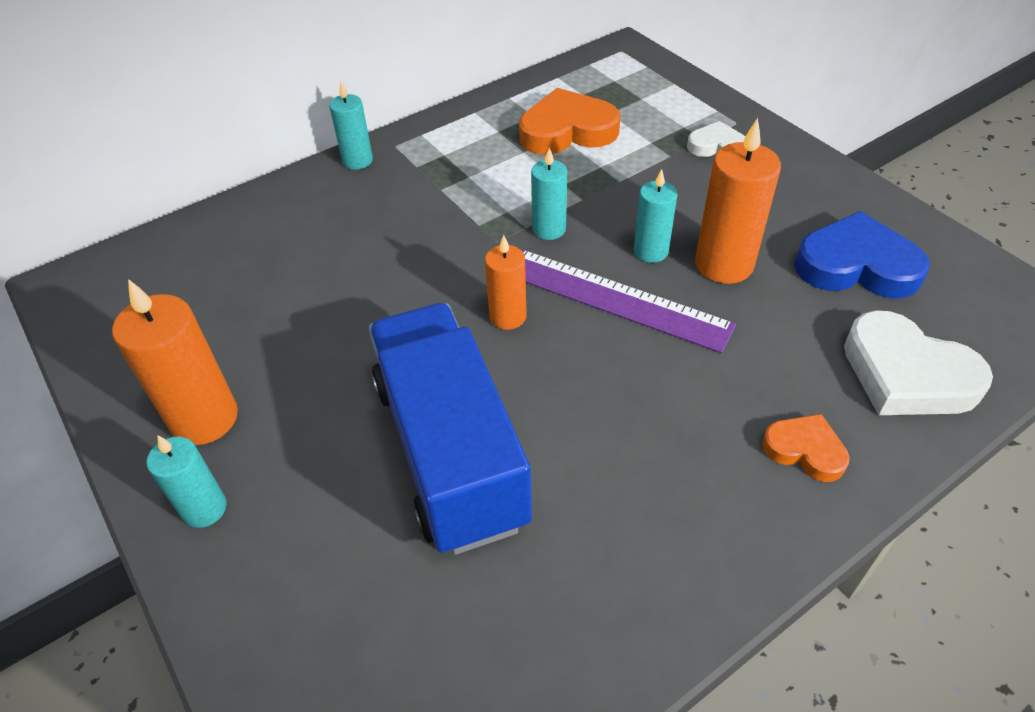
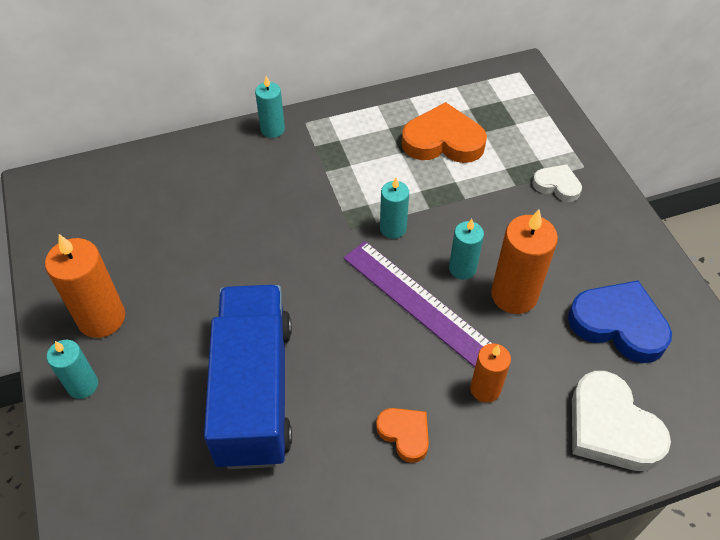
camera: 15 degrees right, 5 degrees up
orange candle [485,235,527,330] -> orange candle moved to [470,343,511,403]
orange heart [762,414,850,482] -> orange heart moved to [376,408,429,463]

